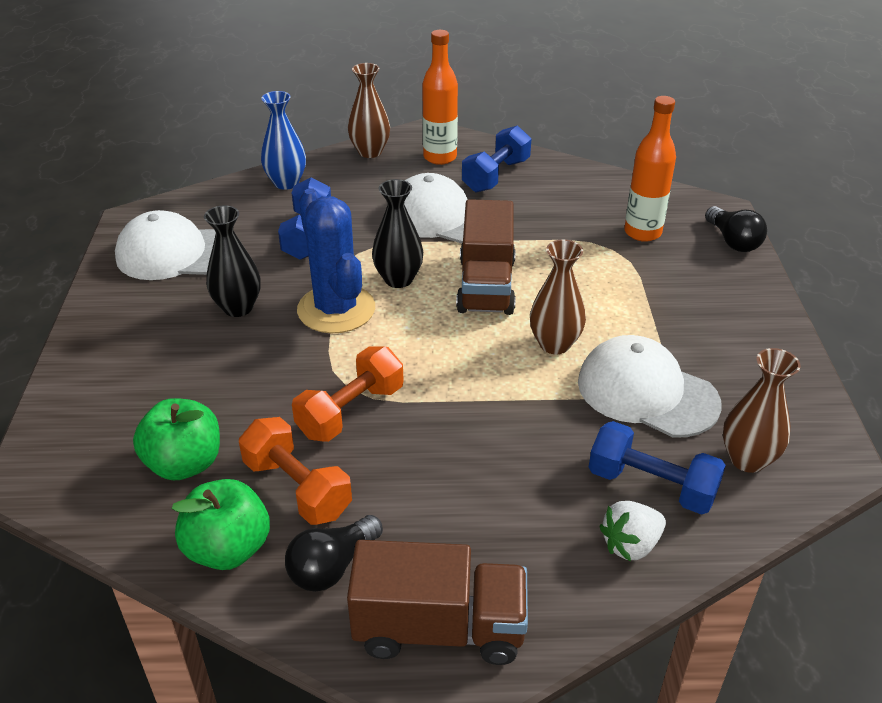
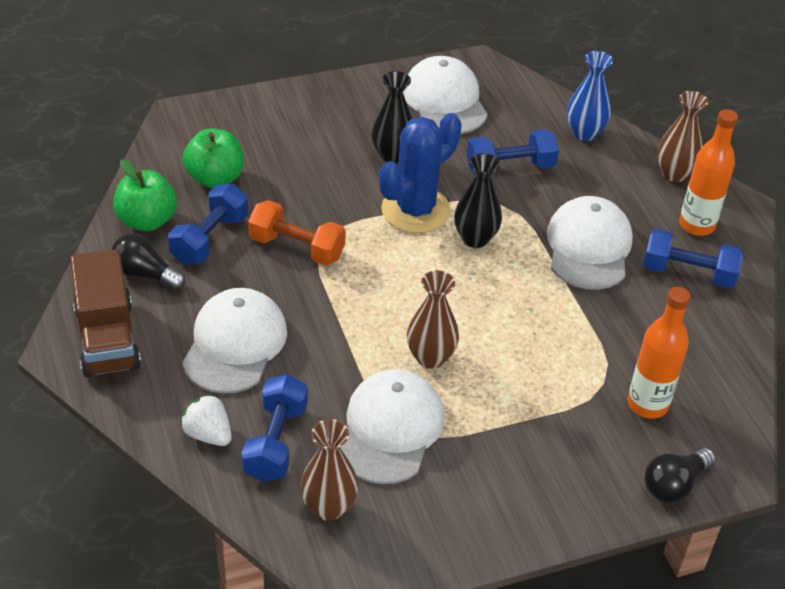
camera: 70 degrees right, 5 degrees up
orange dumbbell [239,417,352,525] -> blue dumbbell [168,184,248,264]
brown truck [456,199,516,315] -> none
none -> white cap [182,288,287,394]

